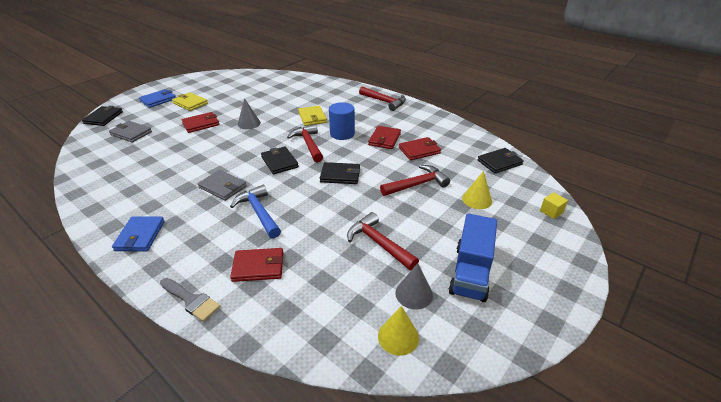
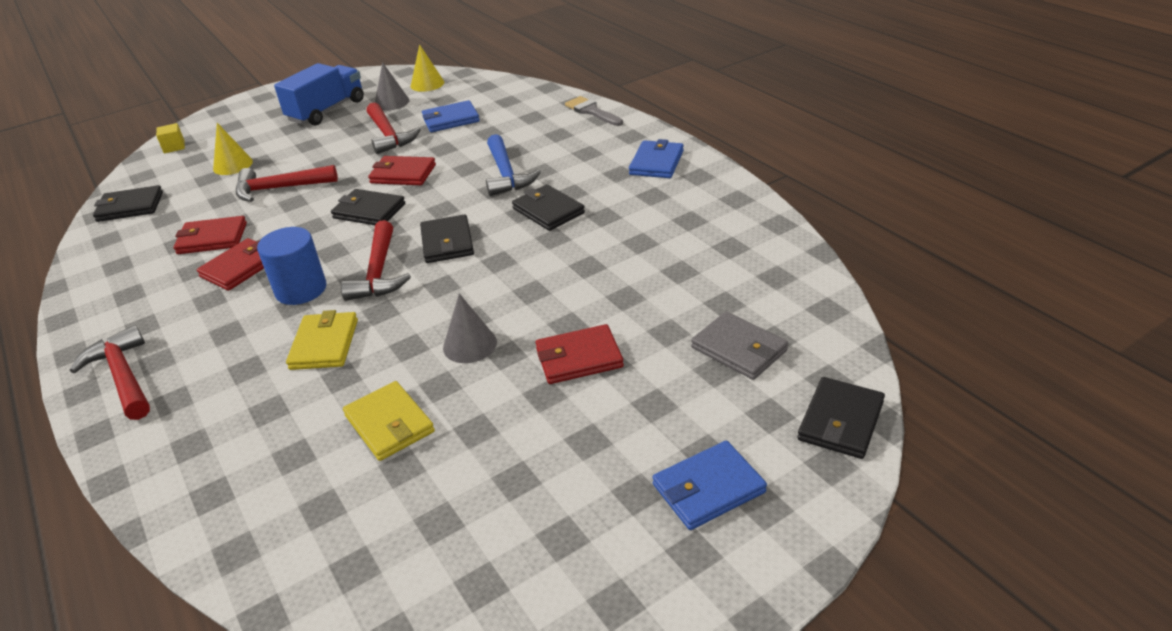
camera: 160 degrees left, 0 degrees up
yellow wallet [172,92,208,111] -> yellow wallet moved to [343,381,435,461]
grey wallet [198,170,247,201] -> black wallet [512,184,585,231]
red wallet [230,248,283,282] -> red wallet moved to [368,156,436,185]
none -> blue wallet [422,100,480,132]

